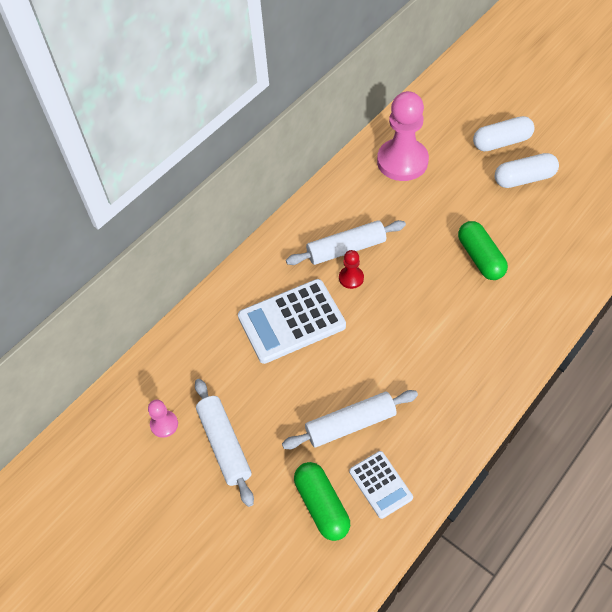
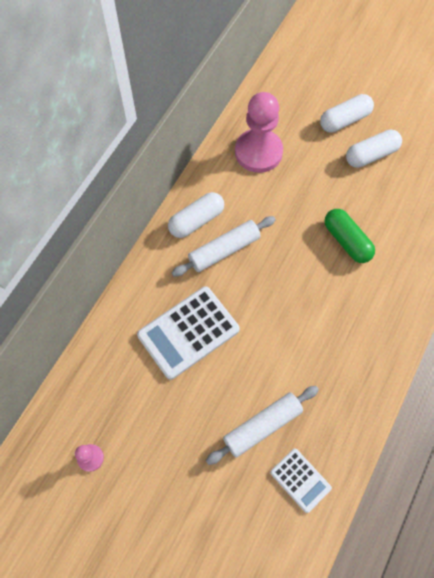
camera: 15 degrees left, 10 degrees up
white rolling pin [195,379,254,507] -> none
green capsule [294,462,350,541] -> none
red pawn [339,250,364,289] -> none
none -> white capsule [168,192,224,238]

